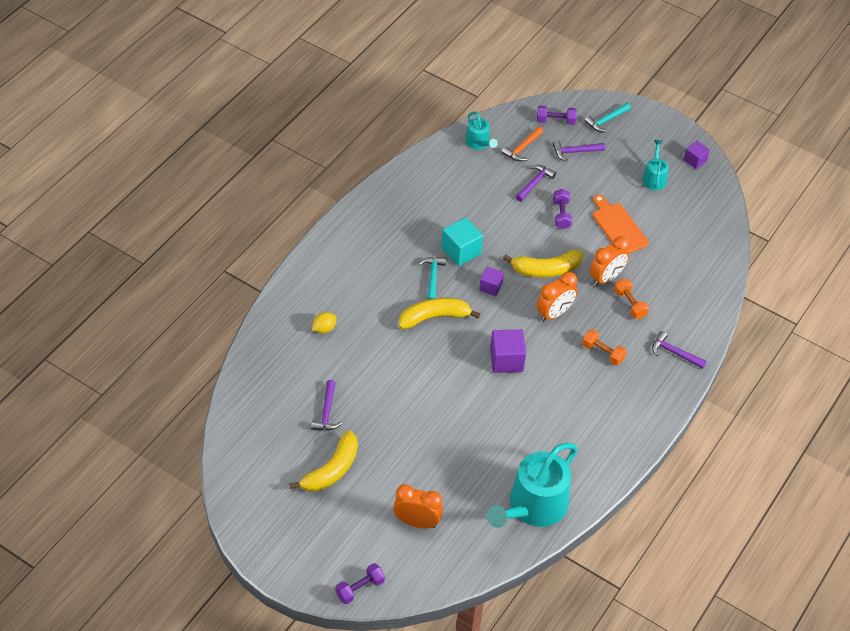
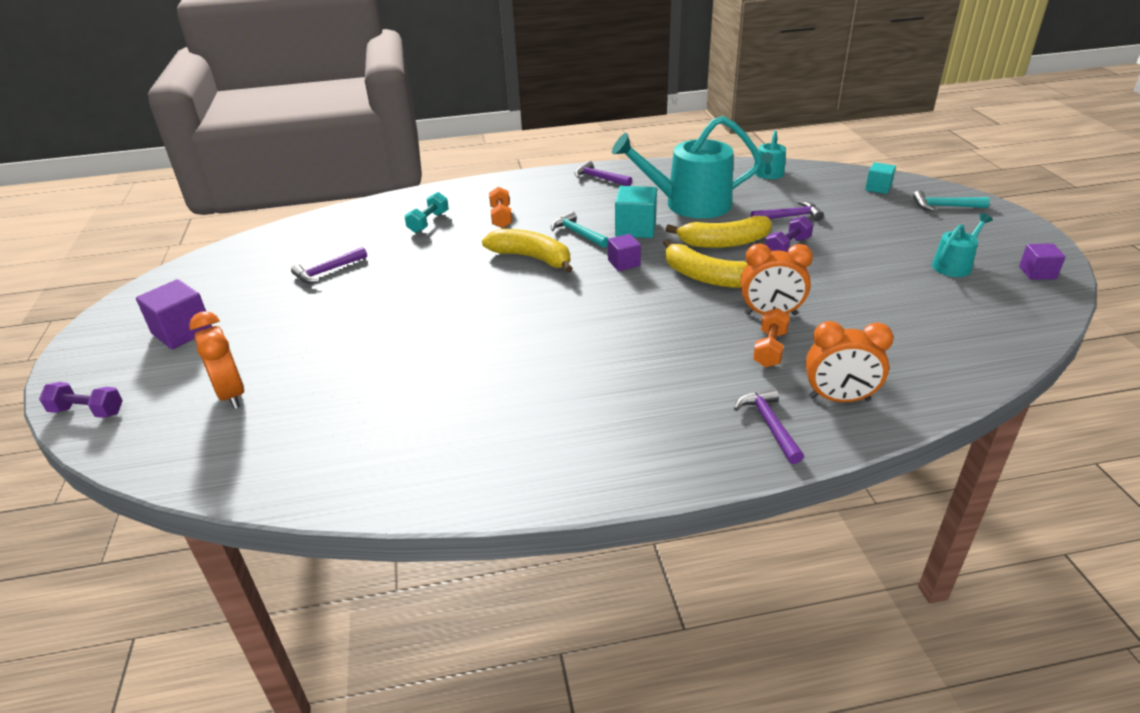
camera: 50 degrees right, 15 degrees down
yellow banana [289,431,358,492] -> yellow banana moved to [666,216,772,248]
yellow lemon [312,312,337,333] -> turquoise dumbbell [404,192,449,233]
turquoise hammer [418,257,446,300] -> turquoise hammer turned 90 degrees counterclockwise [551,211,609,248]
turquoise watering can [487,443,578,528] -> turquoise watering can moved to [612,116,762,218]
purple cube [490,330,526,373] -> purple cube moved to [136,279,212,349]
orange hammer [502,127,543,162] -> none
orange clock [536,272,577,322] -> orange clock moved to [805,321,894,402]
purple dumbbell [537,106,577,125] -> turquoise cube [865,162,896,194]
purple hammer [553,140,605,162] -> purple hammer moved to [574,161,632,186]
orange dumbbell [582,329,627,366] -> orange dumbbell moved to [489,187,512,228]
orange cutting board [593,195,649,253] -> none

